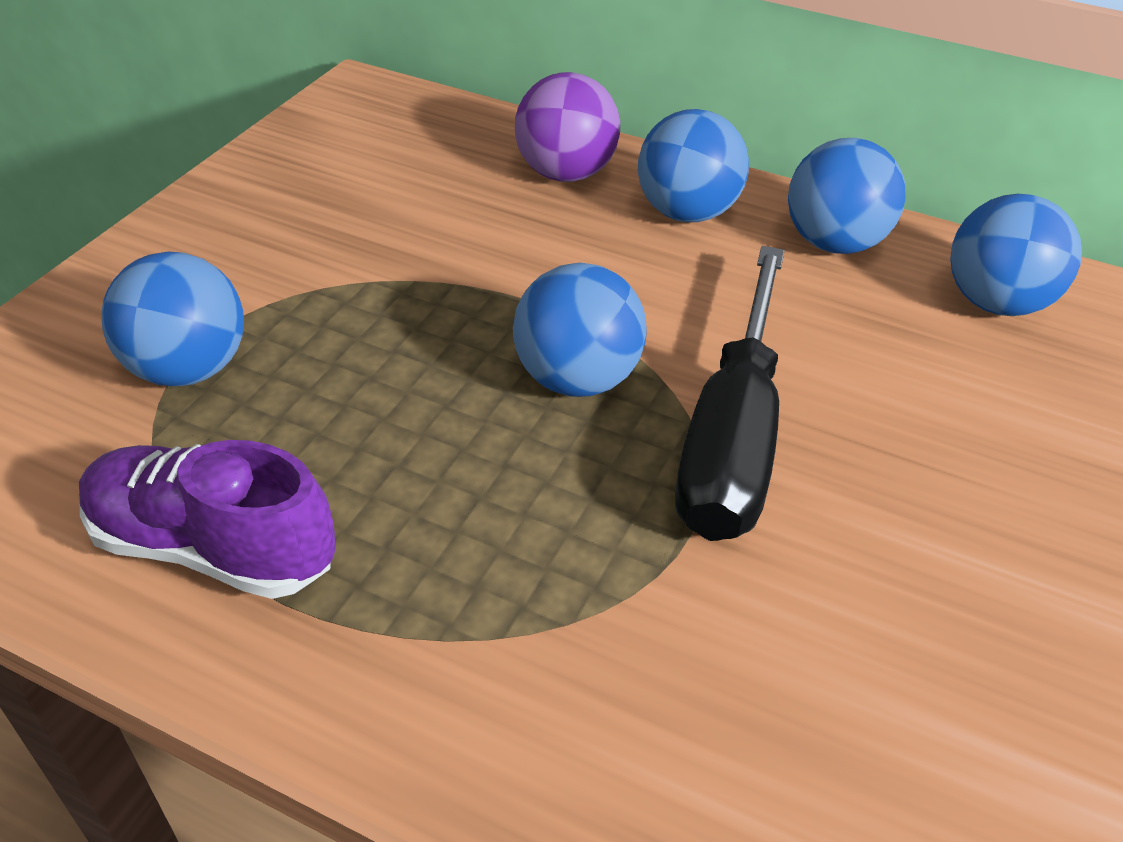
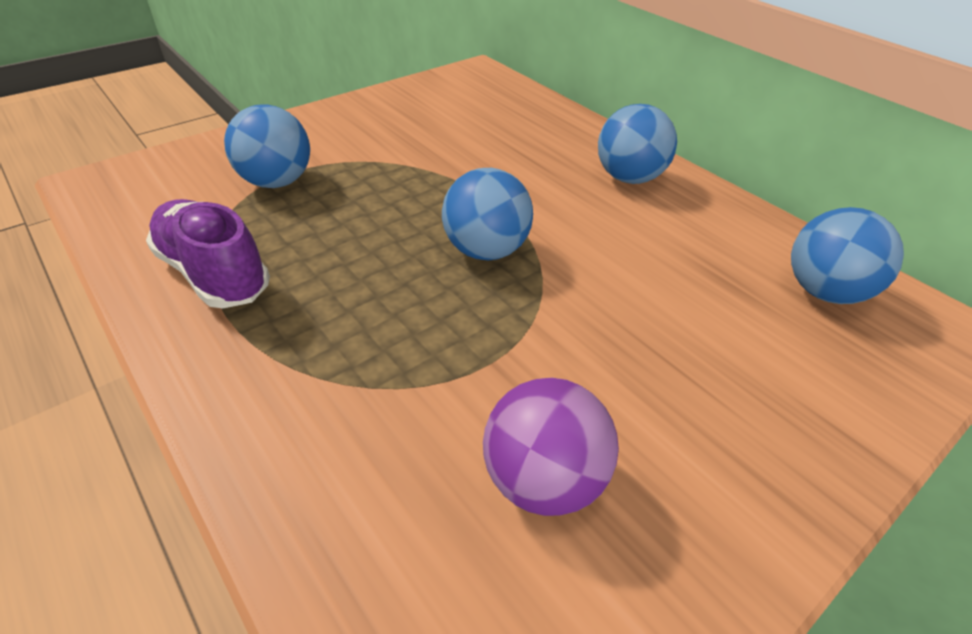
camera: 25 degrees right, 0 degrees up
purple ball [515,72,620,182] -> purple ball moved to [483,378,619,516]
black screwdriver [675,246,785,541] -> none
blue ball [788,138,906,254] -> none

